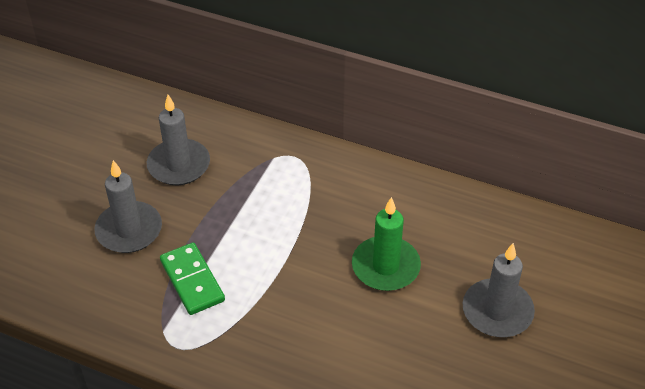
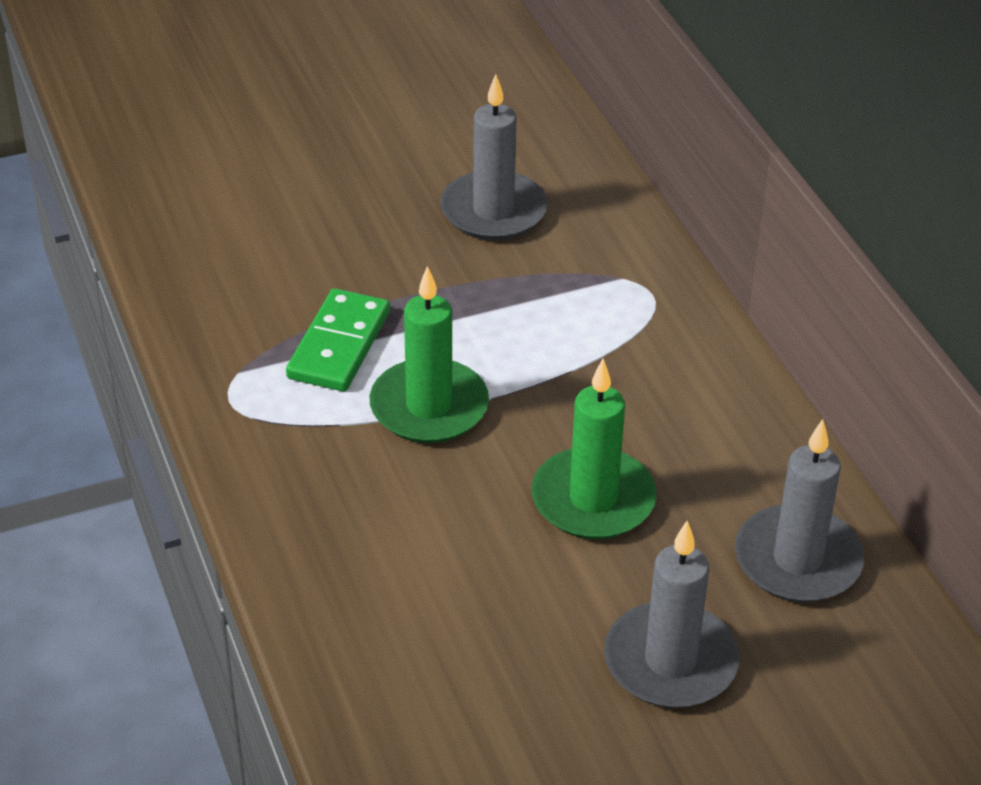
camera: 45 degrees right, 5 degrees down
grey candle [94,160,162,253] -> grey candle moved to [735,419,864,602]
none -> green candle [370,266,489,443]

